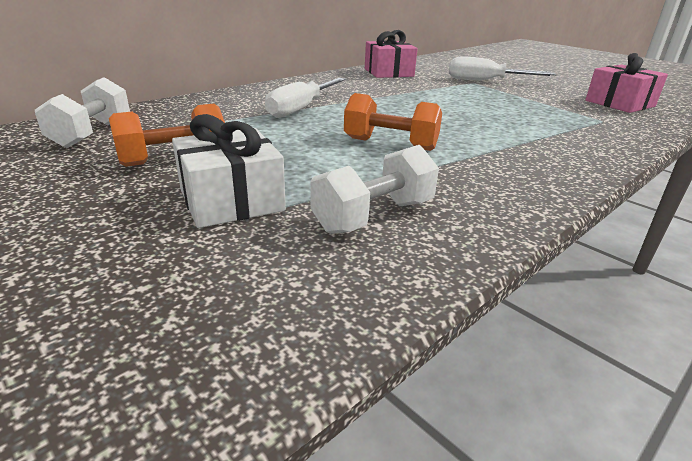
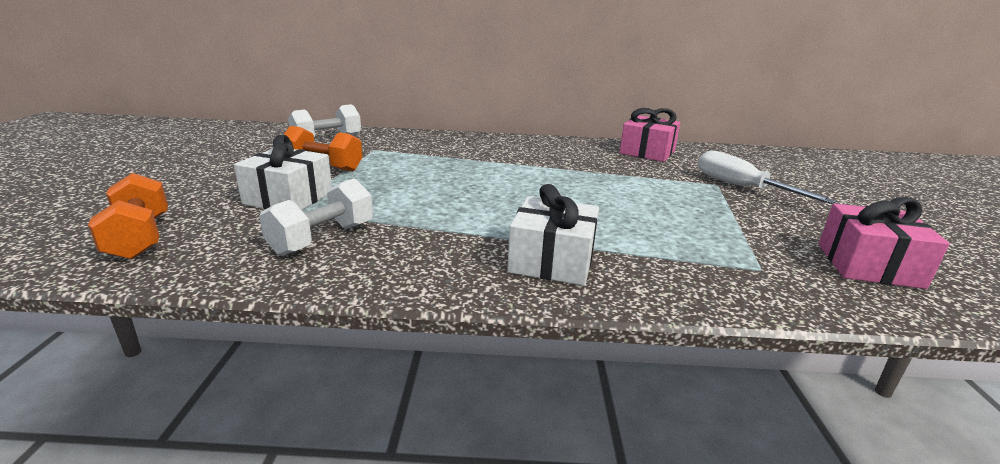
camera: 45 degrees right, 5 degrees down
white screwdriver [265,78,346,118] -> none
white dumbbell [310,145,439,234] -> white dumbbell turned 60 degrees counterclockwise [259,178,373,256]
orange dumbbell [344,93,442,151] -> orange dumbbell moved to [88,173,168,260]
none -> white gift [507,184,599,286]

